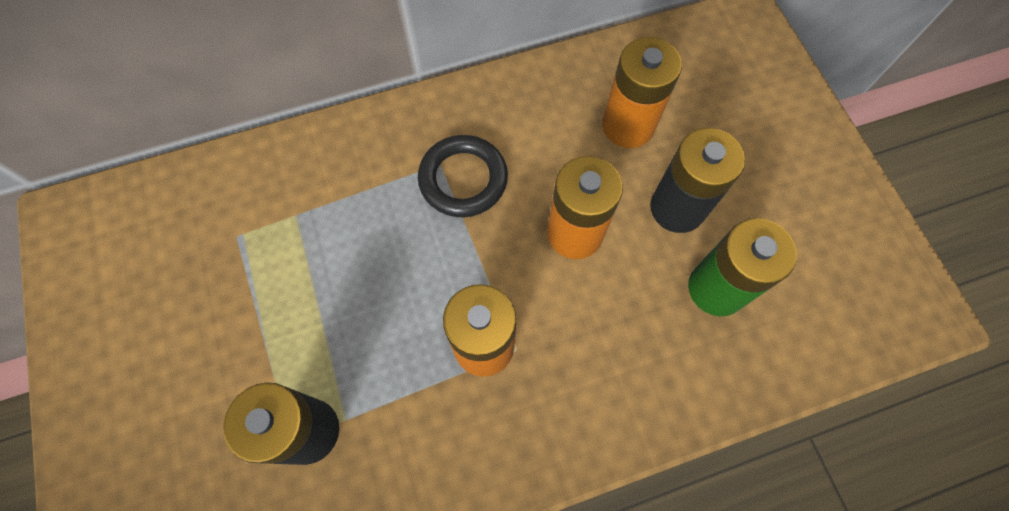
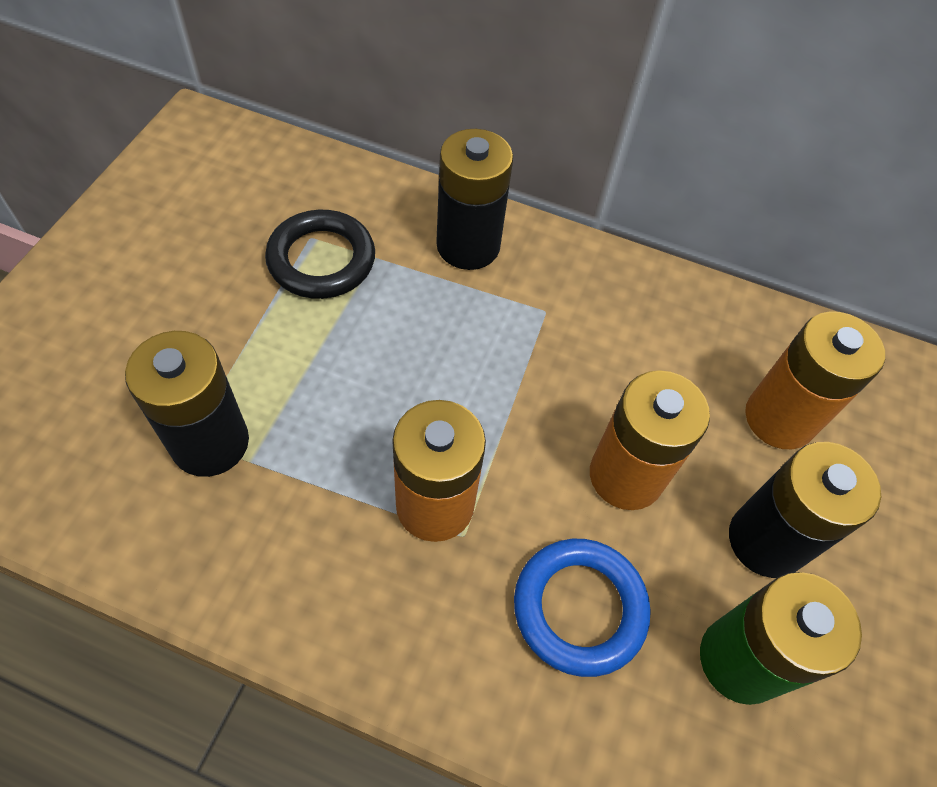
camera: 35 degrees right, 10 degrees down
black ring [418,135,508,217] -> black ring moved to [265,210,375,299]
none -> black battery [436,129,513,270]
none -> blue ring [514,539,651,677]

